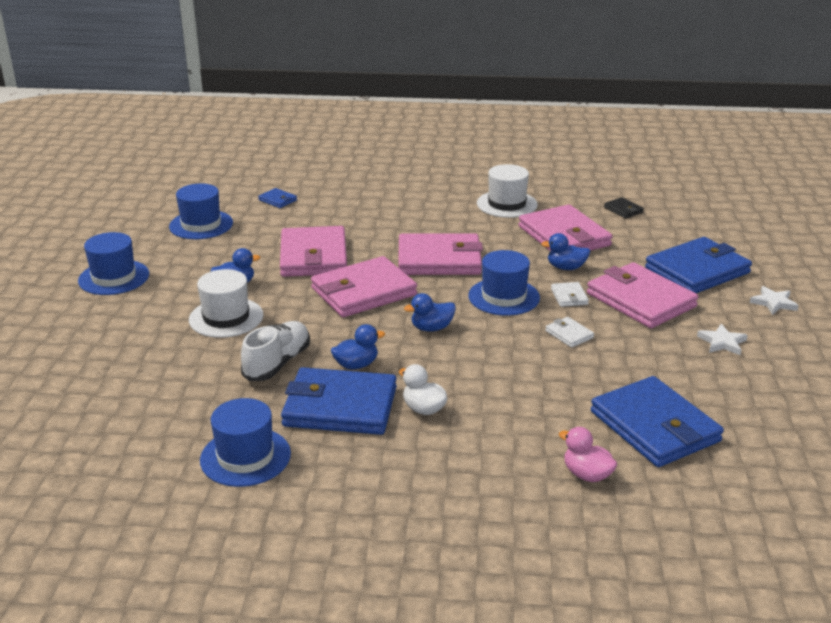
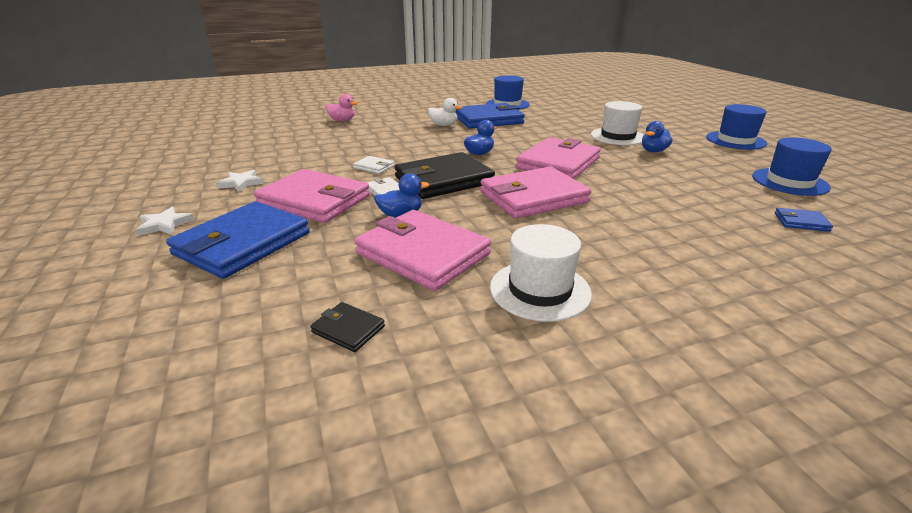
camera: 155 degrees right, 0 degrees up
white shoe [241,321,310,381] -> none
pink wallet [280,226,347,277] -> none
blue duck [331,324,385,370] -> none
blue hat [468,250,540,316] -> black wallet [394,152,495,199]
blue wallet [591,376,724,467] -> none

